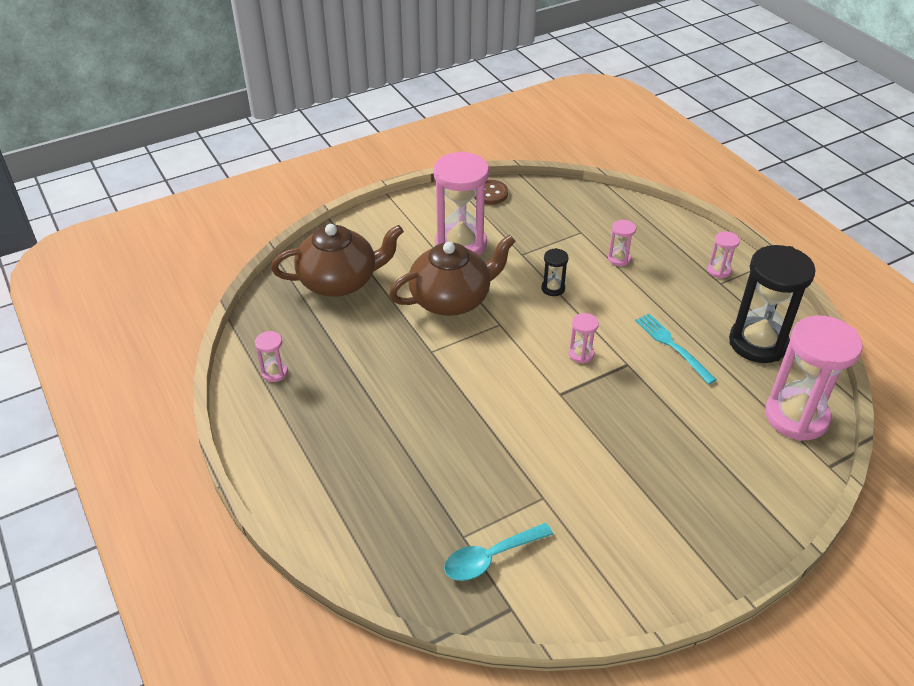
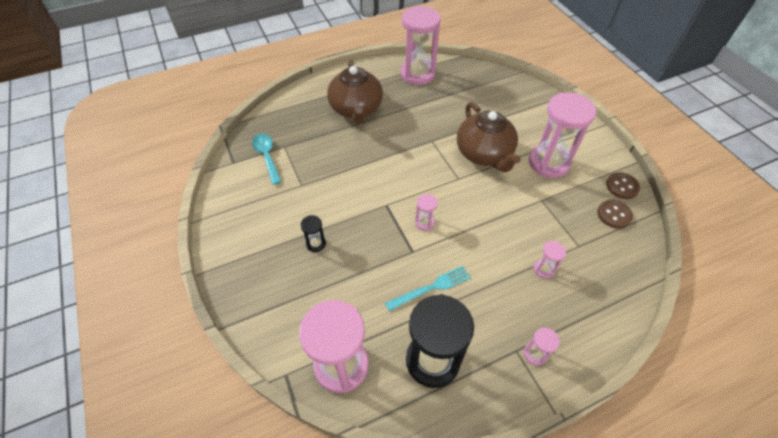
camera: 95 degrees right, 10 degrees up
pink hourglass [255,331,288,382] -> pink hourglass [400,6,441,85], size x2.30
brown teapot [271,224,404,297] -> brown teapot moved to [327,60,383,124]
black hourglass [541,248,569,296] -> black hourglass moved to [300,215,326,252]
none -> brown button [597,200,633,229]

